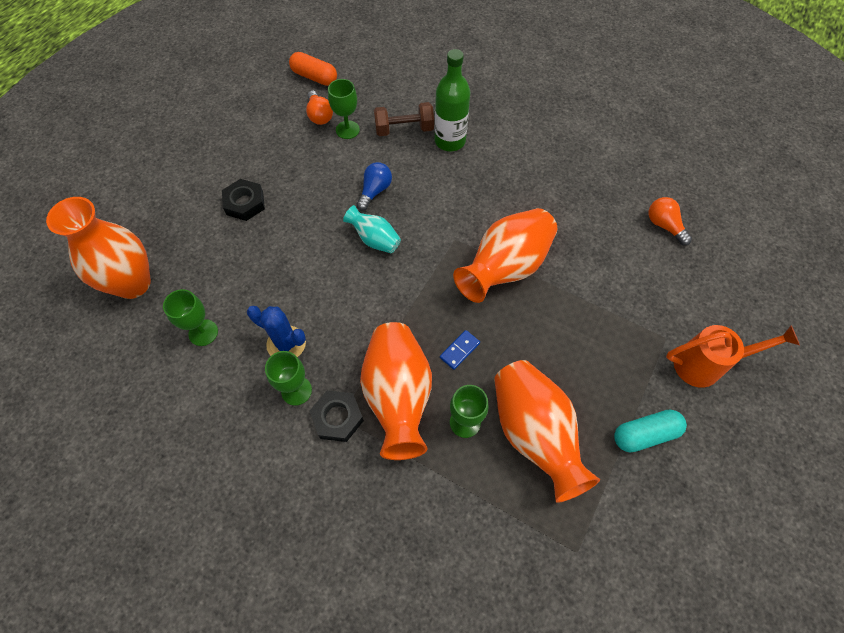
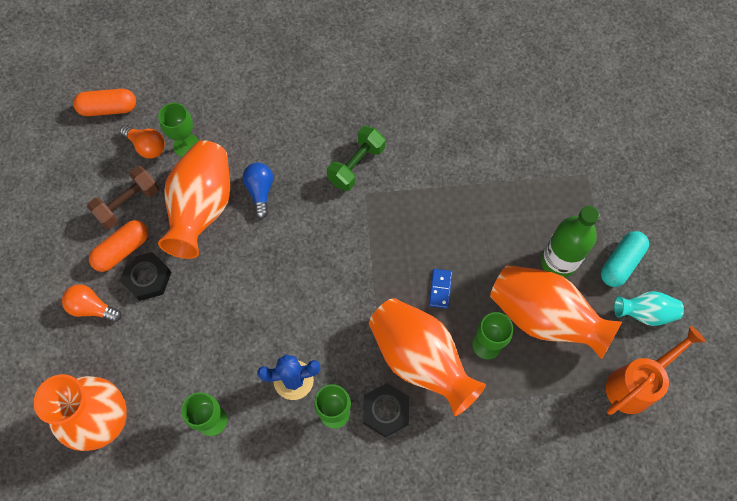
camera: 35 degrees left, 5 degrees up
turquoise vase [343,205,401,253] -> turquoise vase moved to [614,291,684,326]
brown dumbbell [374,102,434,136] -> brown dumbbell moved to [87,166,159,229]
green bottle [435,49,471,151] -> green bottle moved to [541,206,600,278]
orange vase [453,208,557,303] -> orange vase moved to [158,141,230,259]
orange light bulb [649,197,692,245] -> orange light bulb moved to [62,284,121,322]
orange watering can [666,325,800,388] -> orange watering can moved to [606,326,706,415]
none -> orange capsule [89,220,149,272]
none -> green dumbbell [327,126,385,191]

